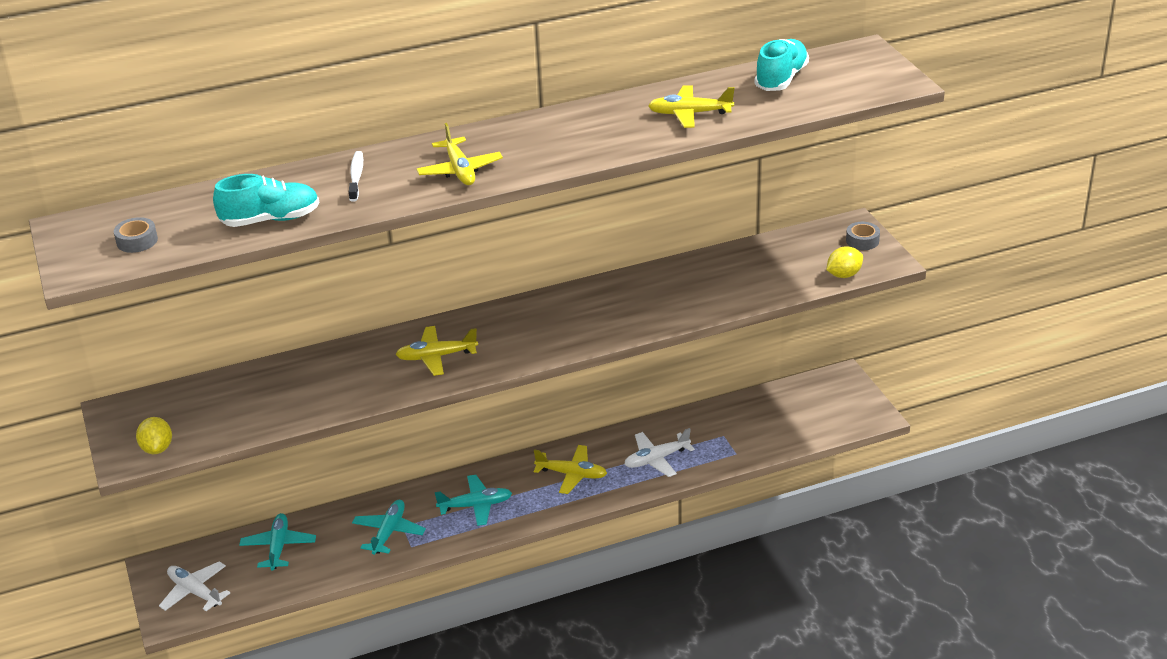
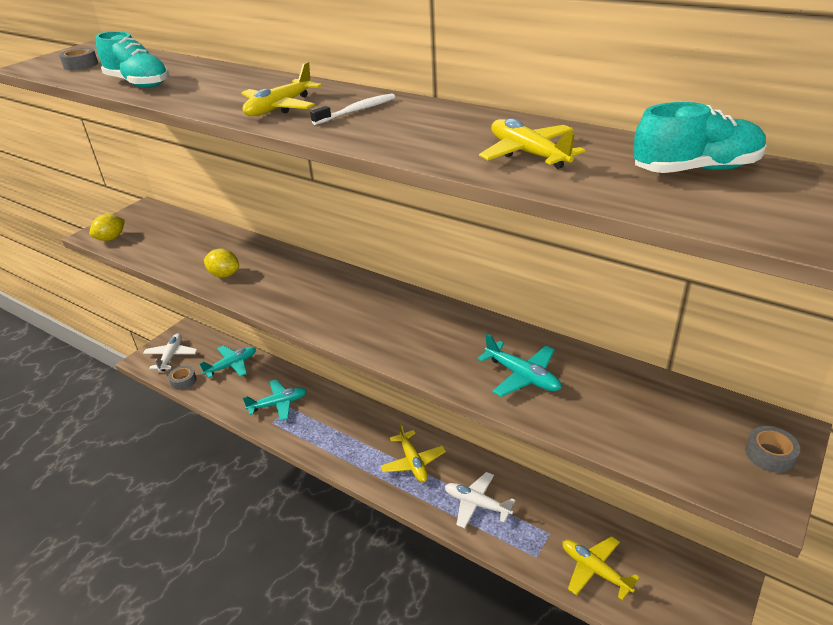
camera: 55 degrees right, 0 degrees up
white toothbrush [349,151,363,202] -> white toothbrush moved to [310,94,395,125]
yellow plane [395,326,478,376] -> yellow plane moved to [562,536,640,600]
turquoise plane [435,475,512,526] -> turquoise plane moved to [478,334,561,397]
yellow lemon [826,246,863,278] -> yellow lemon moved to [204,248,239,278]
none -> grey tape [168,366,197,390]

